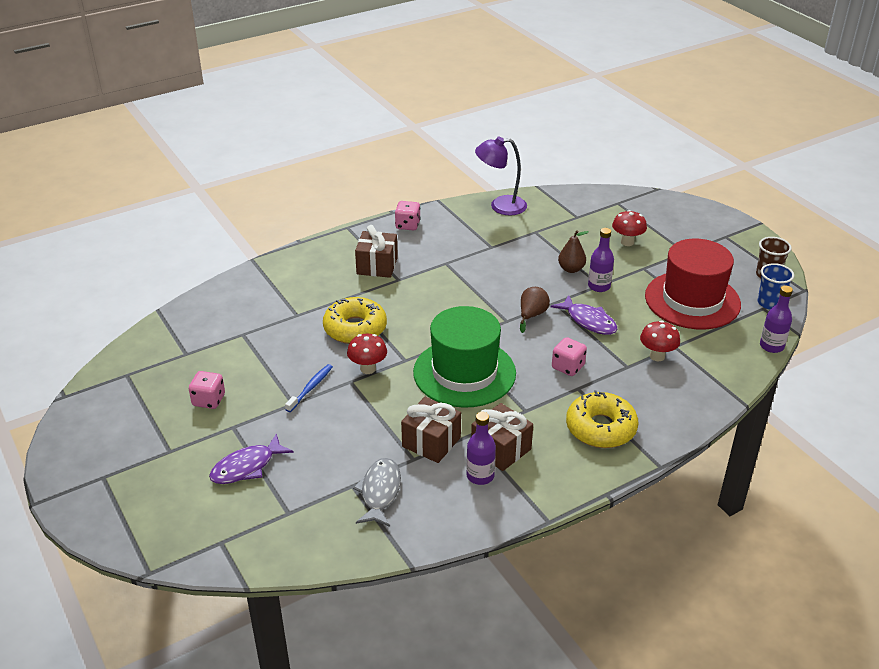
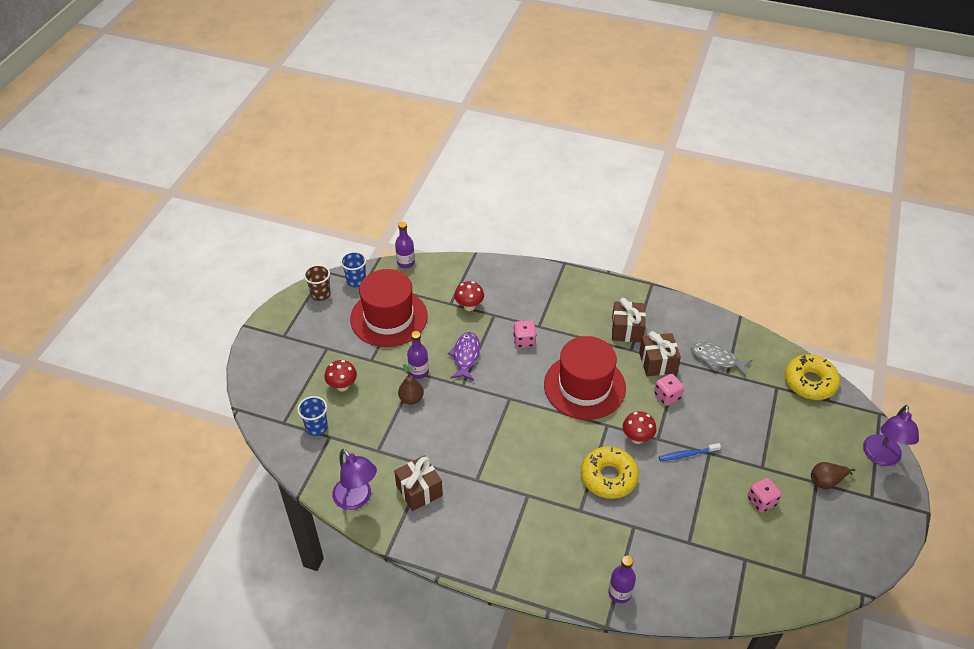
camera: 130 degrees left, 10 degrees up
purple fish [209,434,294,484] -> none
grey fish [353,458,401,527] -> grey fish turned 60 degrees clockwise [691,342,752,377]
brown gift [355,225,398,278] -> brown gift moved to [394,455,443,511]
pink dice [395,201,421,231] -> pink dice moved to [654,374,684,406]
green hat [413,306,516,408] -> red hat [544,336,626,420]
purple bottle [466,412,496,485] -> purple bottle moved to [608,556,636,603]
brown pear [520,287,550,333] -> brown pear moved to [811,462,855,490]
yellow donut [566,390,638,448] -> yellow donut moved to [785,354,840,400]
none -> blue cup [297,396,328,436]
none -> purple lamp [863,405,919,466]

